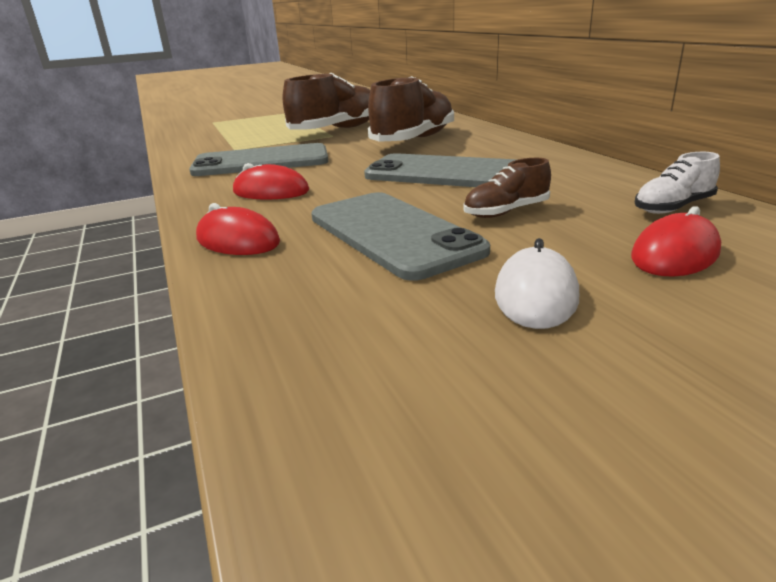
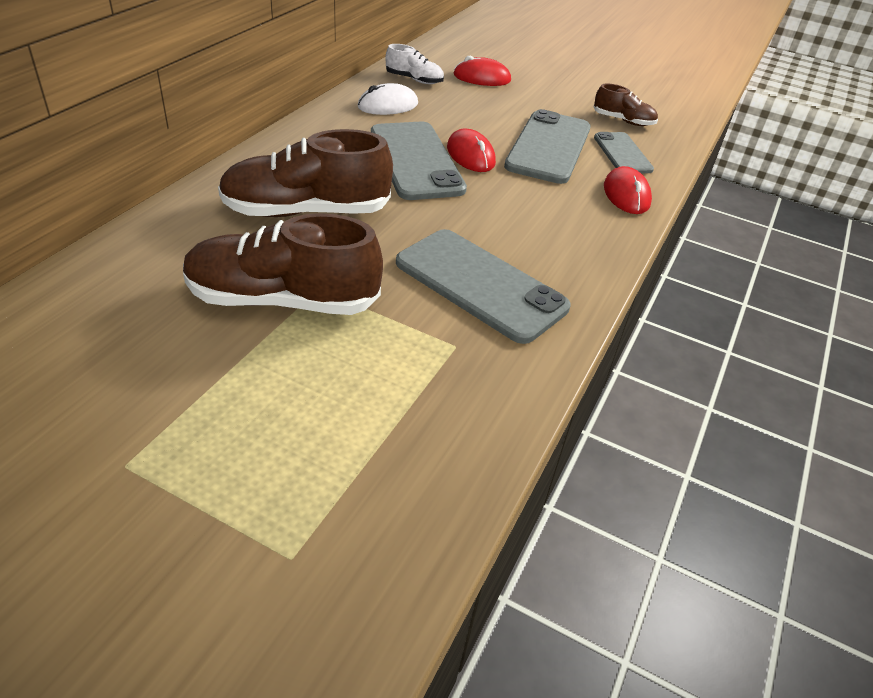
camera: 135 degrees left, 15 degrees up
red mouse [233,163,309,199] -> red mouse moved to [447,129,496,172]
brown shoe [463,158,551,218] -> brown shoe moved to [594,84,658,126]
white mouse [495,238,579,329] -> white mouse moved to [358,83,418,115]
none -> grey phone [594,132,654,173]

